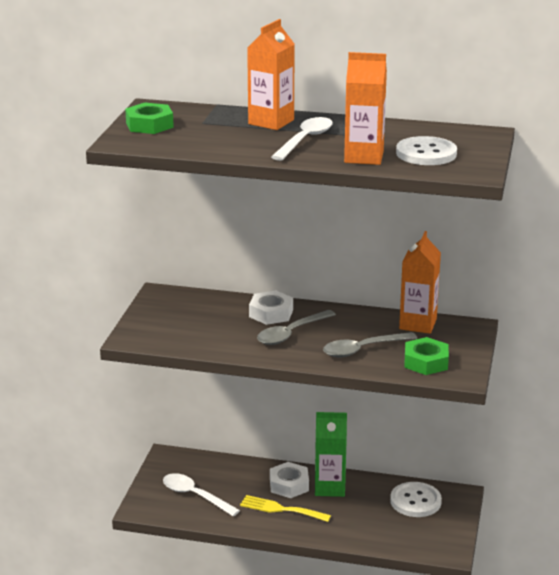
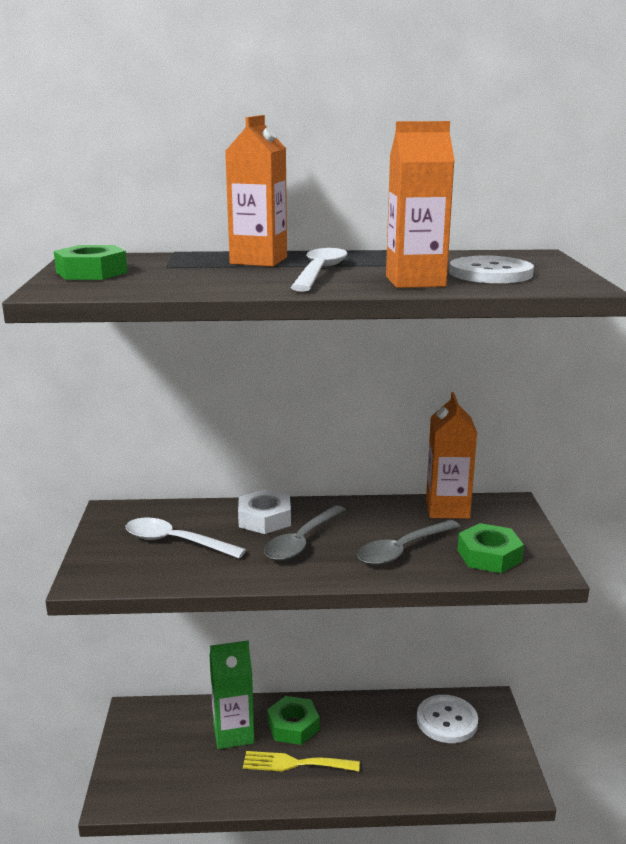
camera: 15 degrees left, 5 degrees down
white spoon [163,473,240,517] -> white spoon moved to [126,518,246,559]
white nut [270,462,309,498] -> green nut [267,696,320,745]
green carton [315,412,347,497] -> green carton moved to [209,640,255,749]

